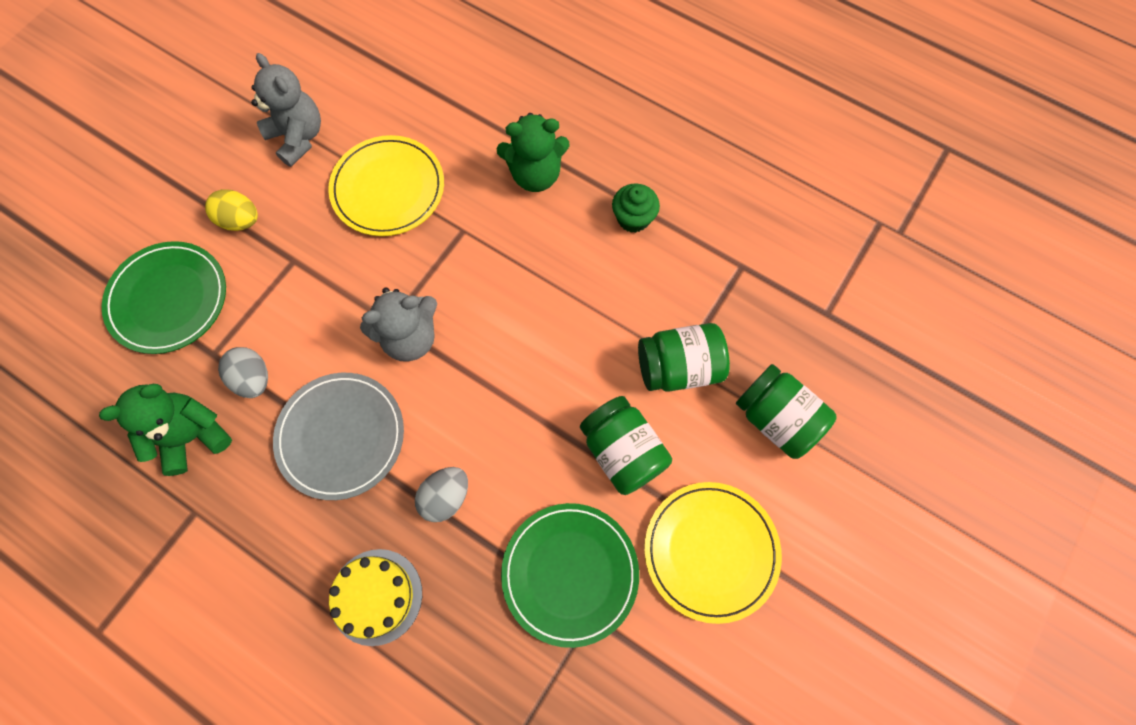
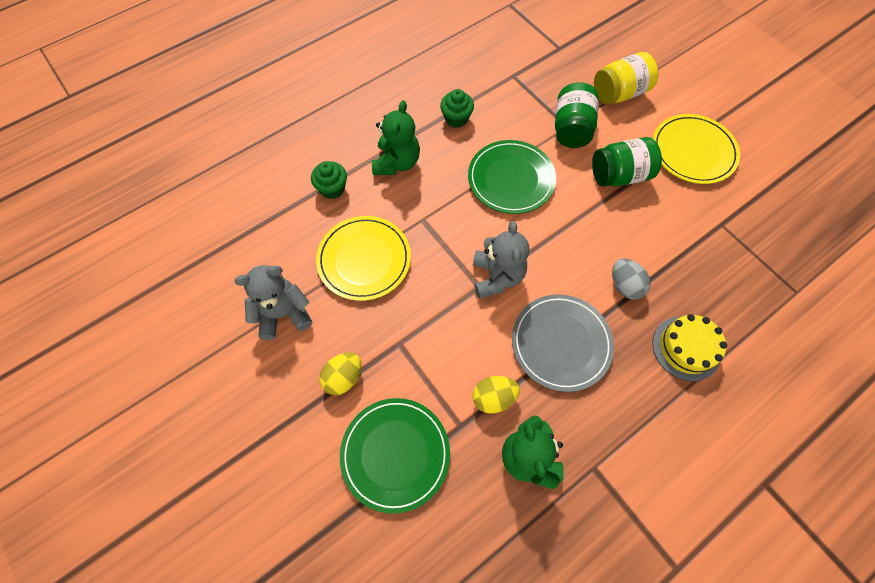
camera: 70 degrees left, 5 degrees down
grey egg [218,347,268,398] -> yellow egg [473,376,520,414]
green plate [501,503,639,648] -> green plate moved to [468,140,556,214]
green jar [736,364,837,459] -> yellow jar [594,52,658,104]
none -> green cupcake [311,161,347,199]

